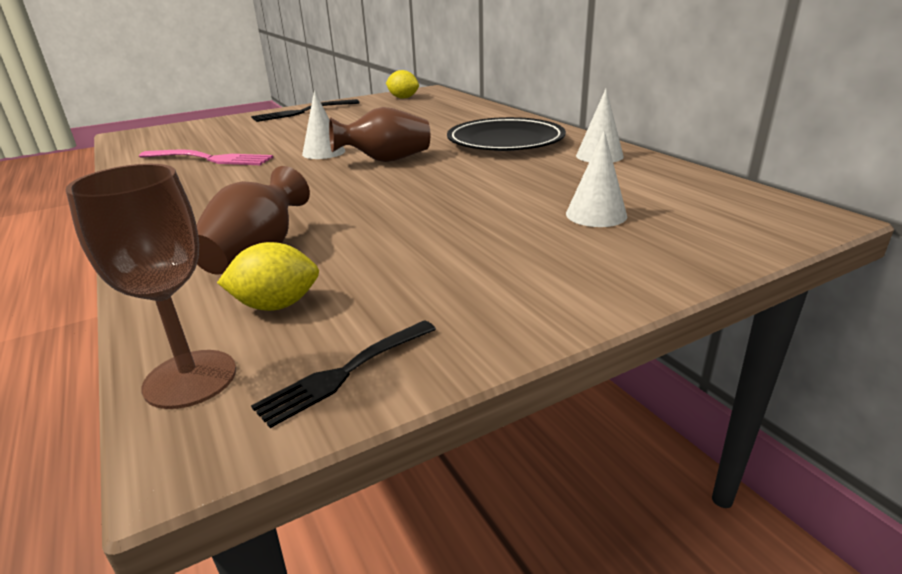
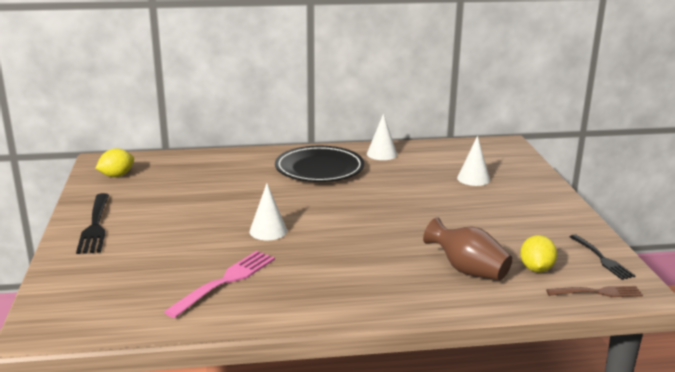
camera: 70 degrees left, 5 degrees down
brown goblet [66,164,236,409] -> brown fork [546,286,643,297]
brown vase [329,107,430,162] -> none

